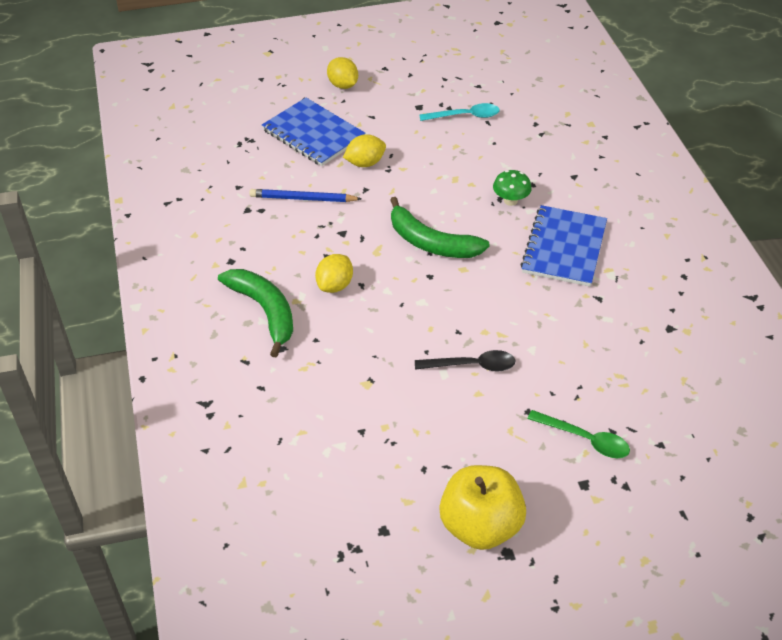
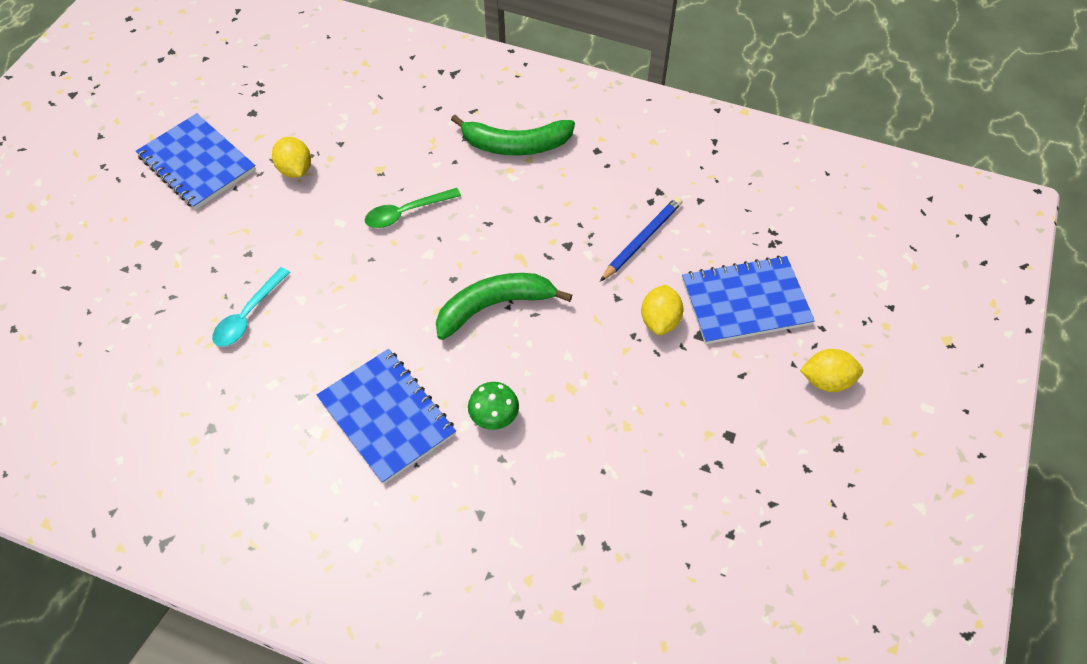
camera: 125 degrees right, 10 degrees up
yellow lemon [315,254,353,293] -> yellow lemon moved to [272,137,311,178]
black spoon [415,350,516,372] -> none
turquoise spoon [419,103,500,121] -> turquoise spoon moved to [212,267,290,347]
yellow apple [439,465,526,550] -> blue notebook [136,113,256,209]
green spoon [527,410,630,458] -> green spoon moved to [365,188,461,228]

